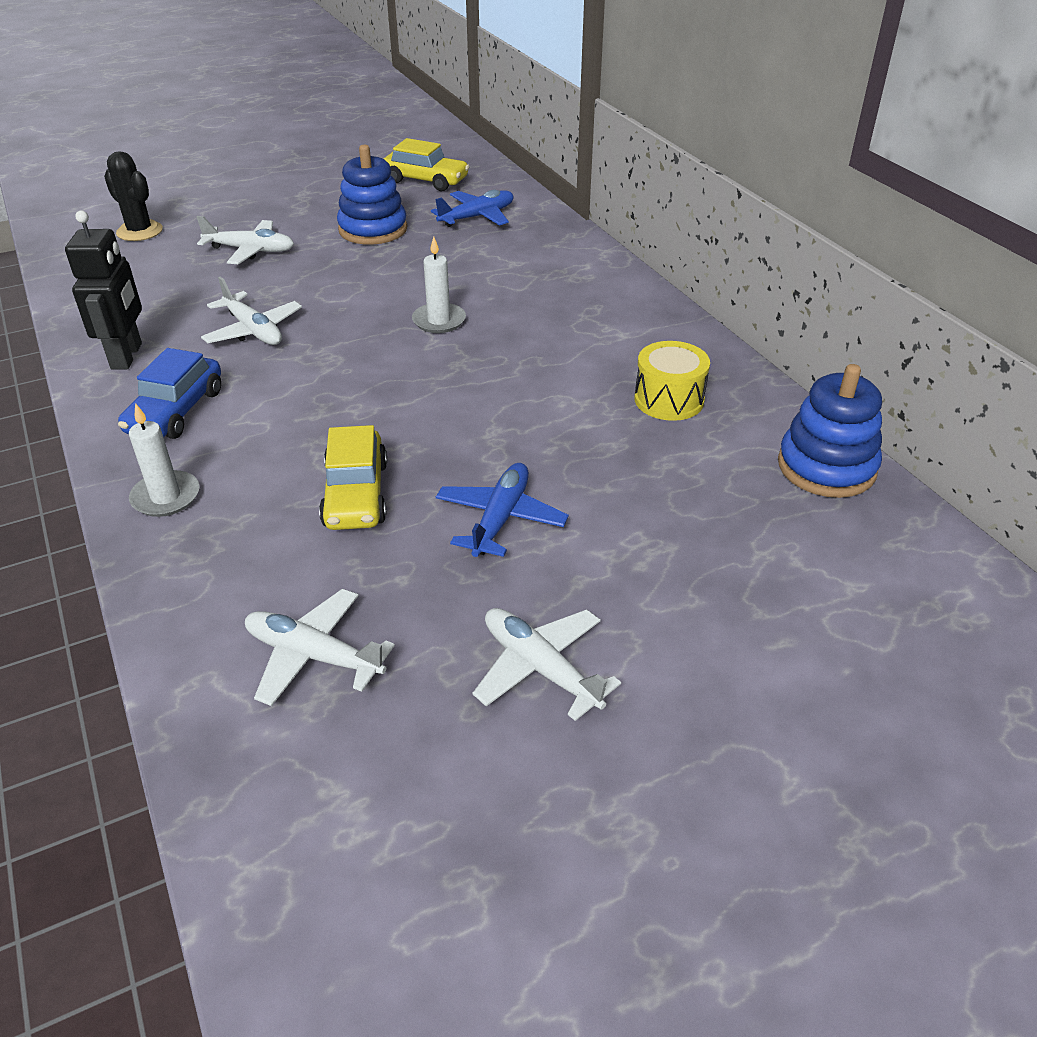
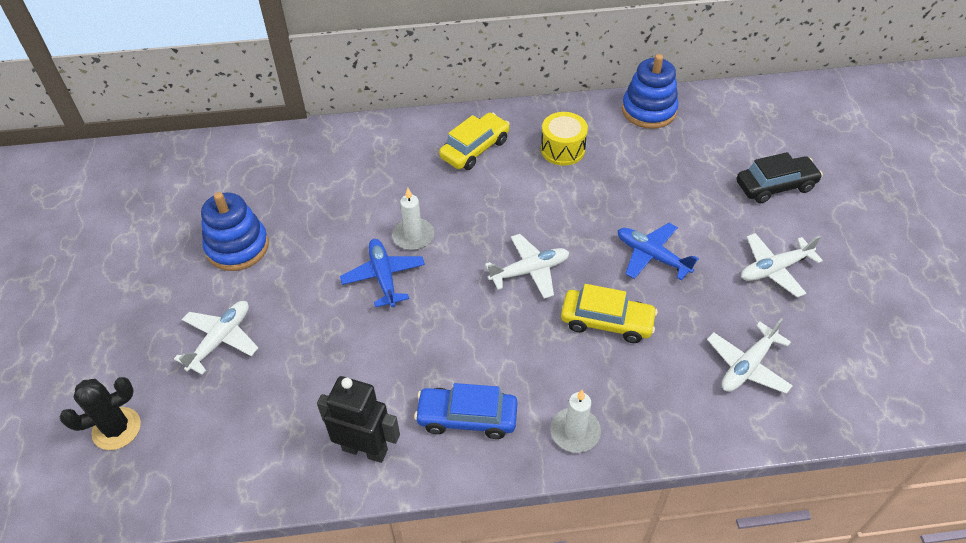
camera: 70 degrees left, 10 degrees up
blue car [118,348,221,439] -> blue car turned 150 degrees clockwise [414,383,518,439]
white plane [201,277,302,345] -> white plane moved to [485,234,569,299]
yellow car [384,138,469,191] -> yellow car moved to [439,113,510,170]
blue plane [431,190,514,227] -> blue plane moved to [340,239,425,307]
none -> black car [736,152,823,203]

